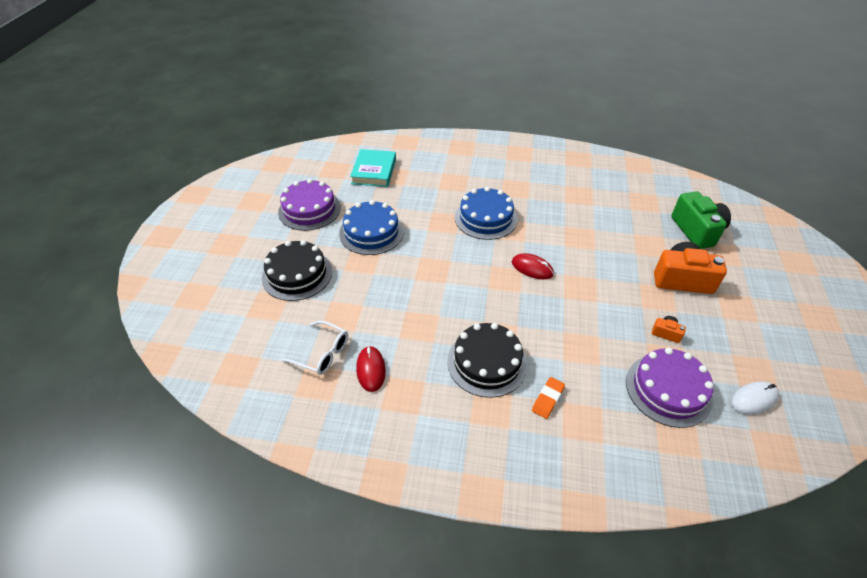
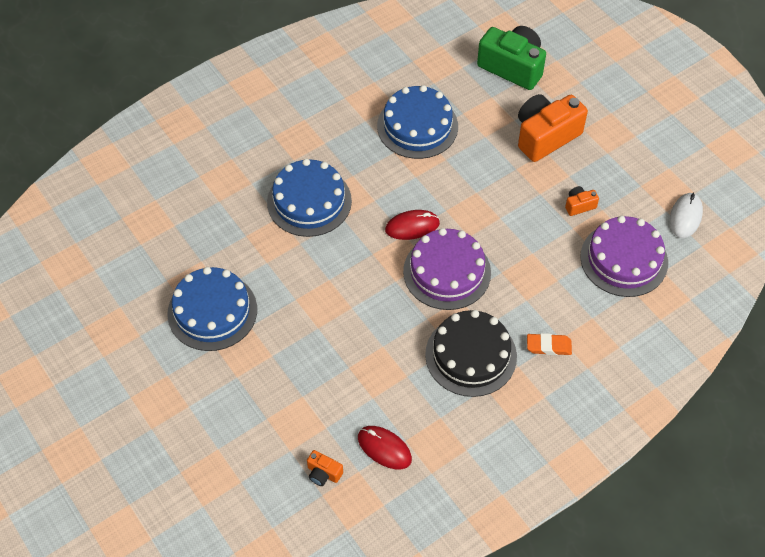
camera: 45 degrees left, 10 degrees up
black cake [262,240,332,301] -> none
purple cake [278,179,341,231] -> purple cake moved to [403,228,491,310]
white glasses [281,321,348,375] -> orange camera [307,450,343,486]
turquoise book [350,149,396,187] -> none
orange eraser [532,377,565,419] -> orange eraser turned 75 degrees counterclockwise [527,333,572,355]
none -> blue cake [377,85,458,159]

